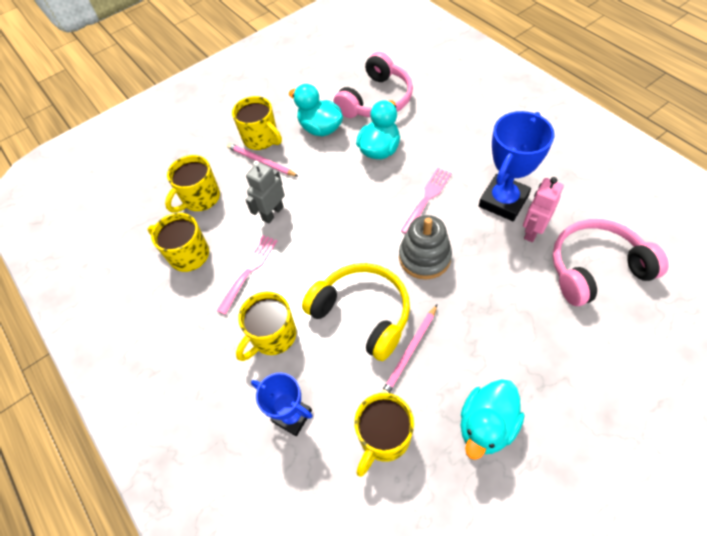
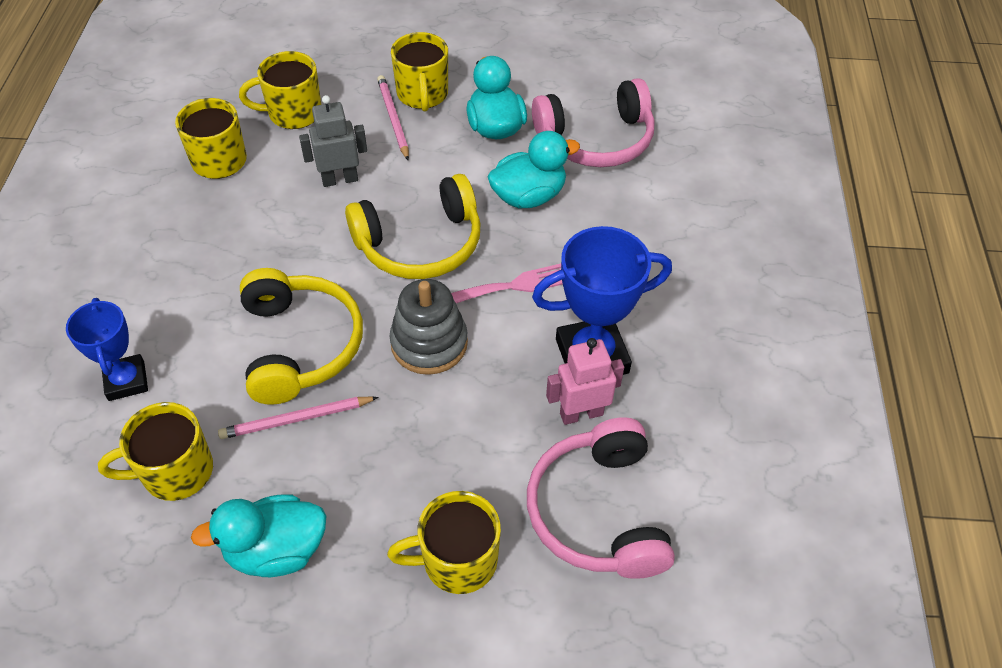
camera: 35 degrees right, 5 degrees down
pink fork [217,235,277,315] -> none
yellow mug [236,292,296,361] -> yellow mug moved to [387,491,501,594]
pink headphones [553,219,669,306] -> pink headphones turned 120 degrees counterclockwise [527,417,675,579]
none -> yellow headphones [345,174,480,279]

